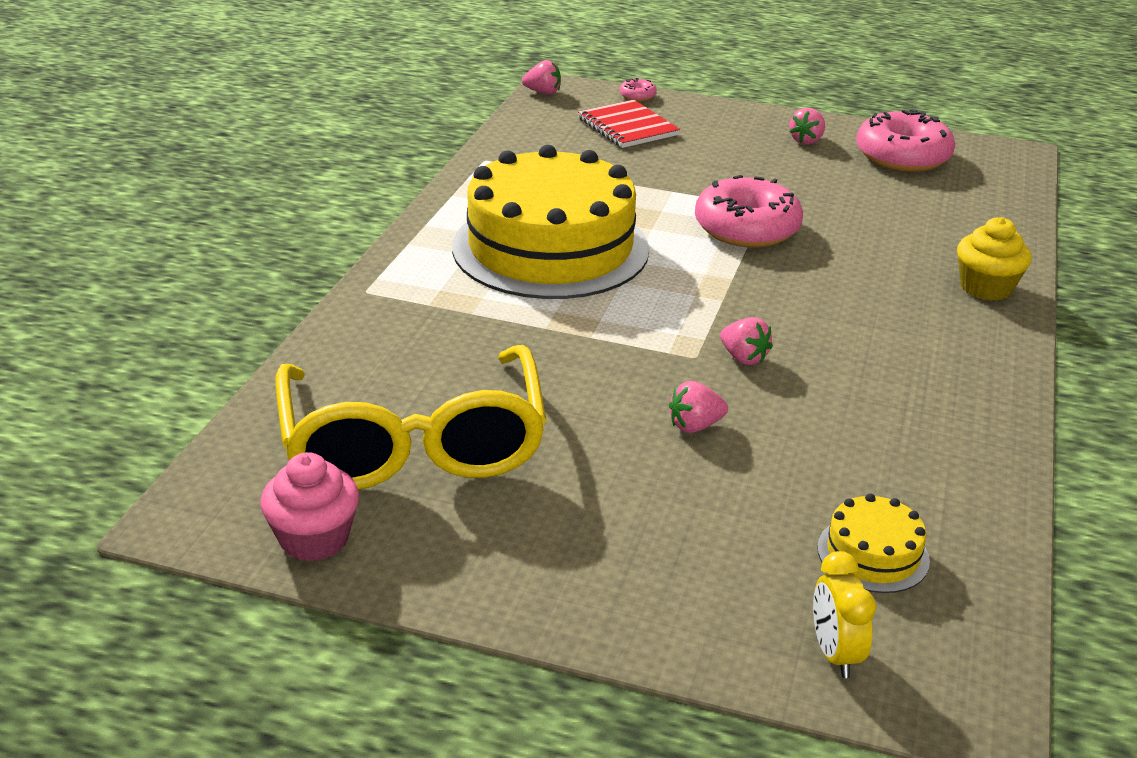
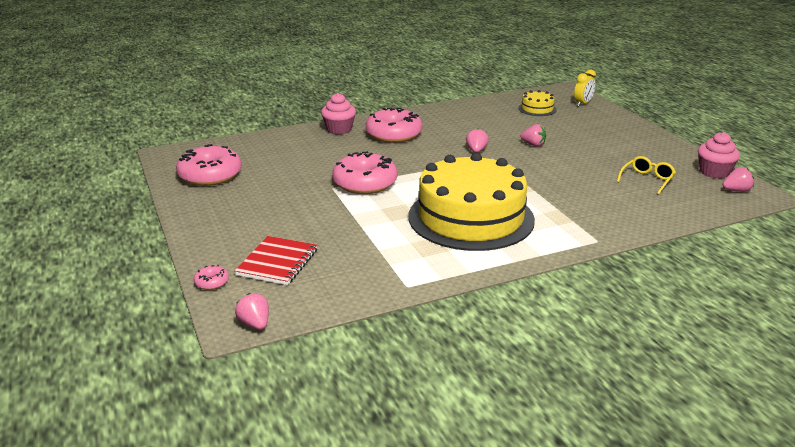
camera: 130 degrees left, 5 degrees down
yellow glasses [275,345,546,490] -> yellow glasses [617,156,676,195], size x0.40
pink strawberry [789,108,825,144] -> pink strawberry moved to [722,167,754,192]
yellow cupcake [957,217,1031,301] -> pink cupcake [321,93,356,135]
none -> pink donut [366,107,422,143]

